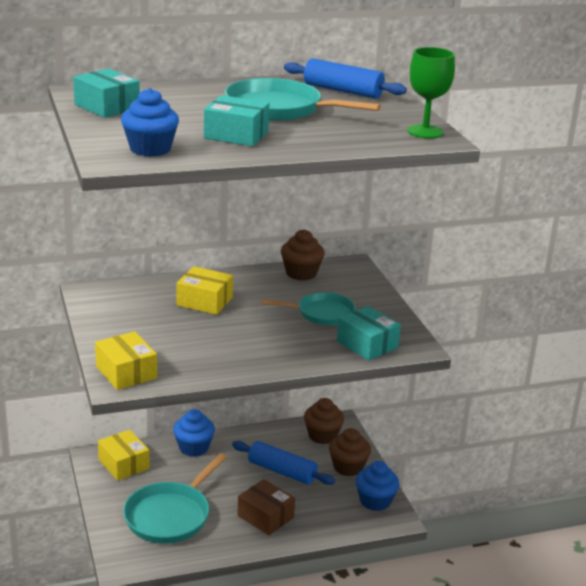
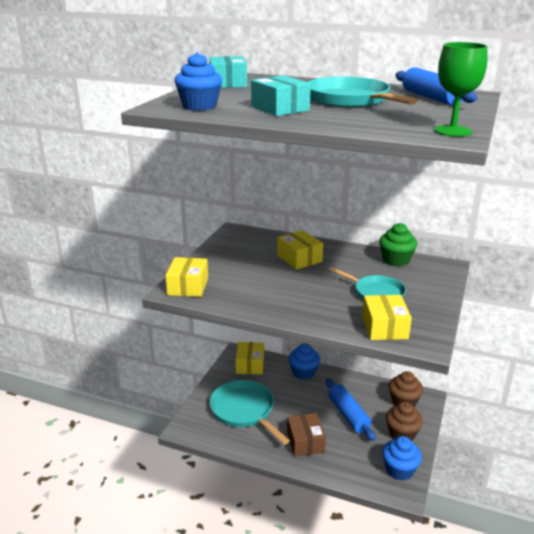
camera: 40 degrees right, 0 degrees up
turquoise pan [123,453,227,544] -> turquoise pan turned 75 degrees clockwise [210,380,290,445]
brown cupcake [281,229,325,280] -> green cupcake [379,223,417,267]
turquoise box [337,306,401,361] -> yellow box [362,295,412,340]

